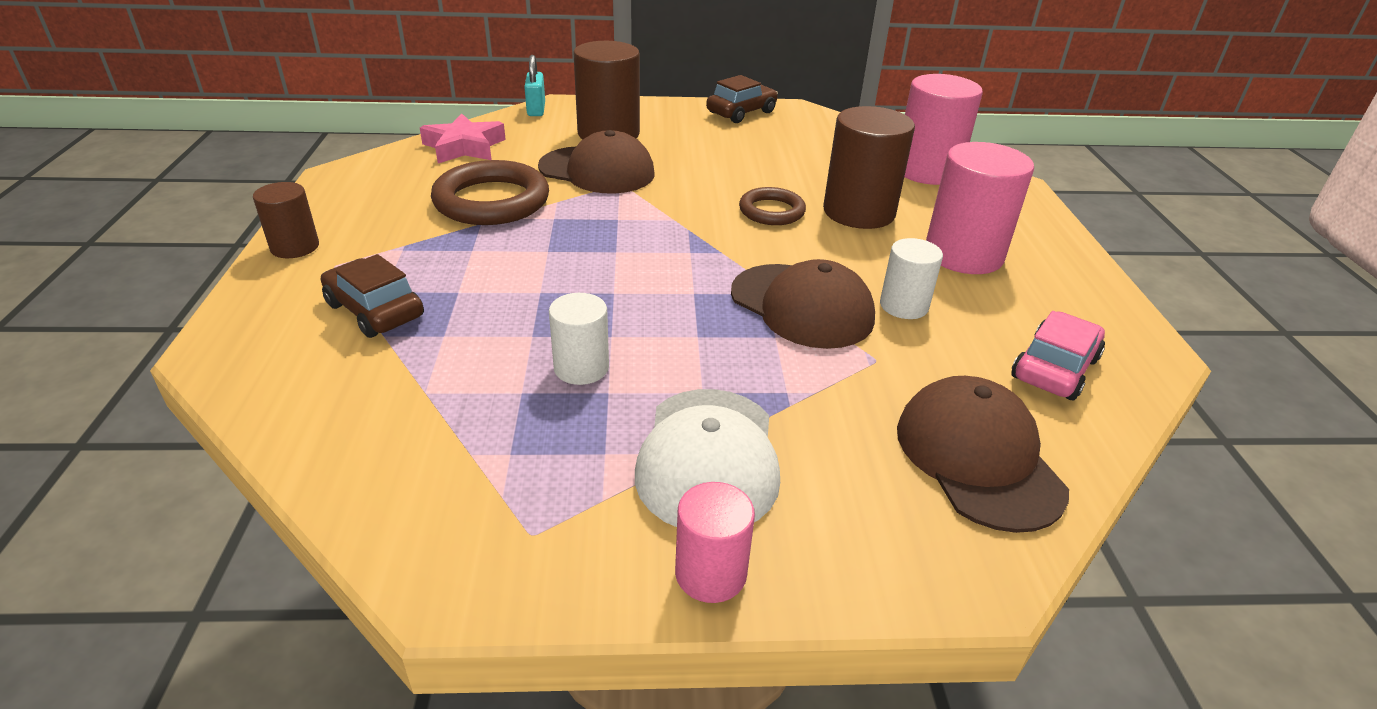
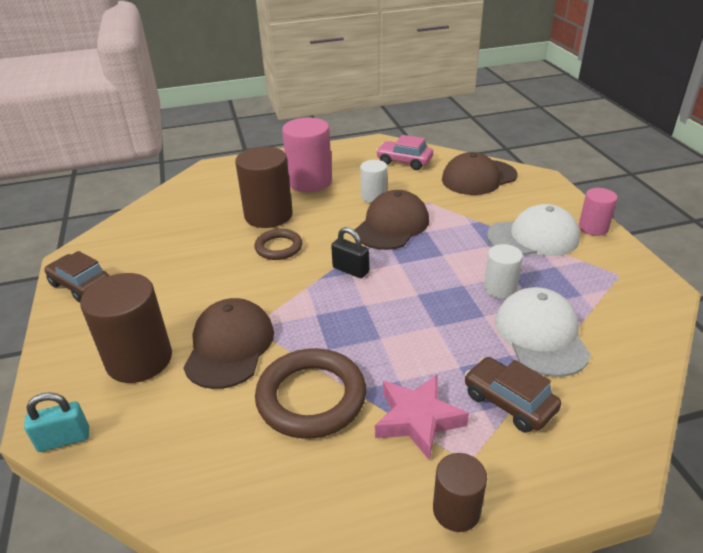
camera: 100 degrees left, 0 degrees up
brown car [321,254,424,338] -> brown car turned 105 degrees clockwise [464,357,561,433]
pink star [420,113,506,163] -> pink star moved to [375,375,469,461]
pink cylinder [904,74,983,185] -> none
none -> black padlock [331,227,369,278]
none -> white cap [495,287,591,377]

